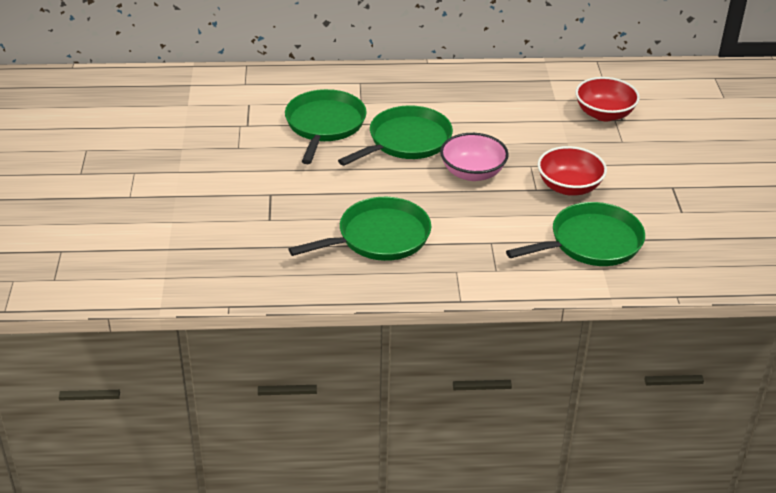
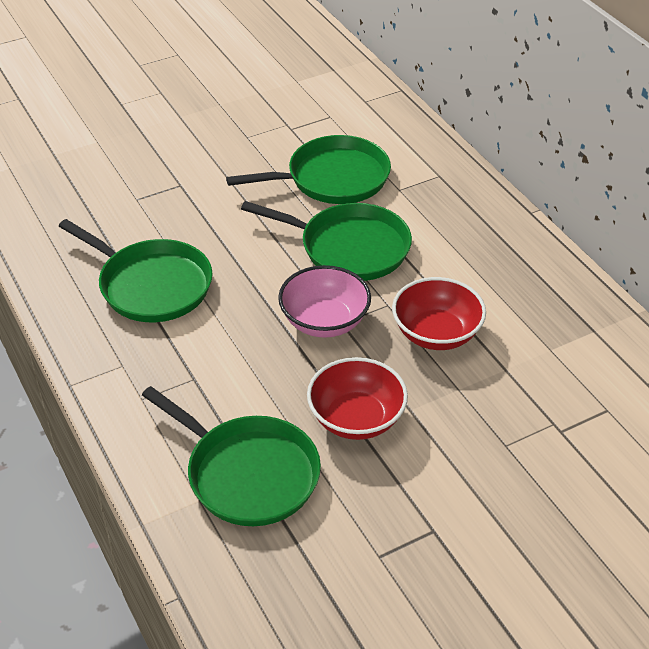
camera: 65 degrees right, 5 degrees up
red bowl [575,77,640,121] -> red bowl moved to [392,277,486,350]

